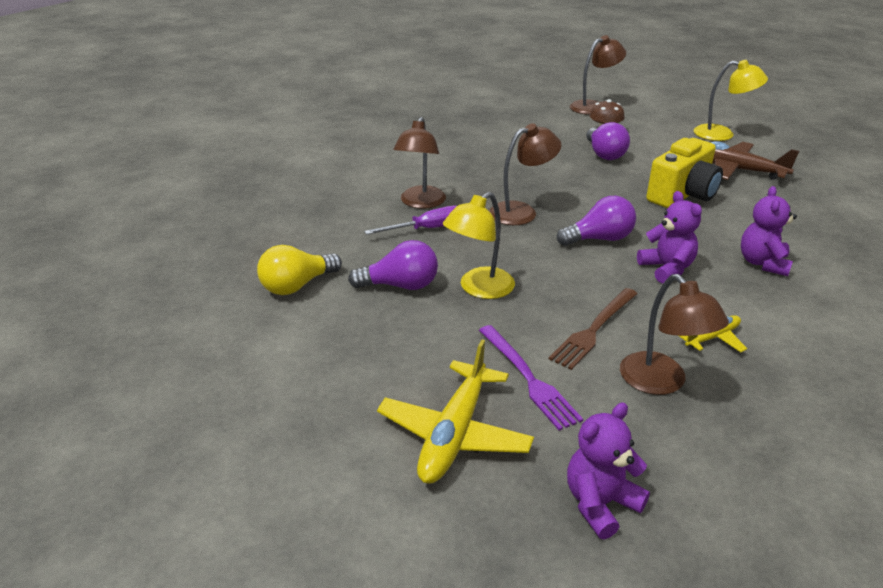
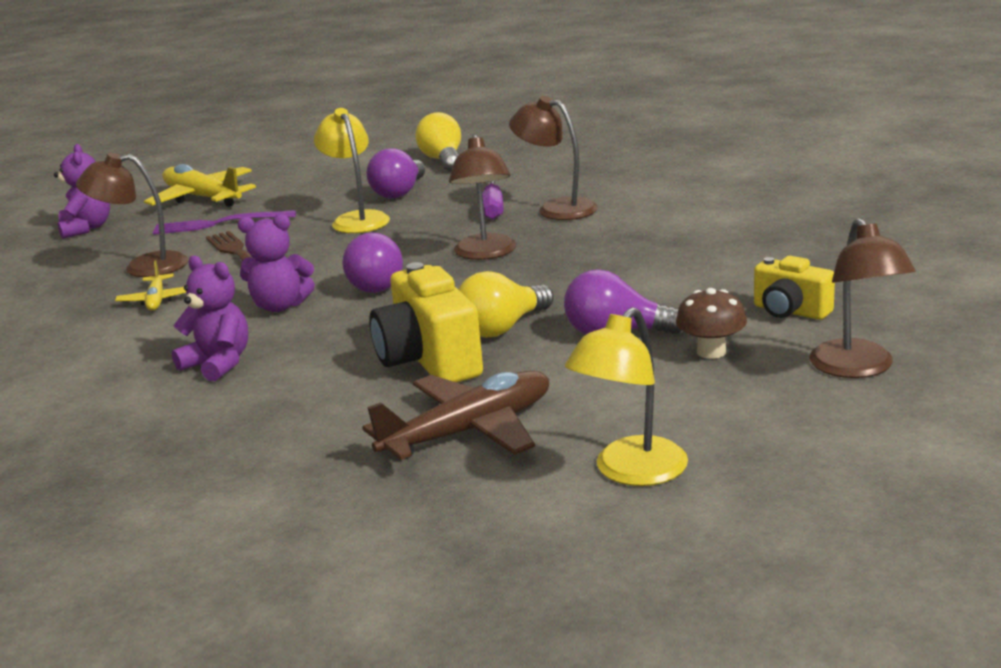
camera: 115 degrees right, 10 degrees down
none -> yellow light bulb [458,271,553,338]
none -> yellow camera [754,256,835,320]

